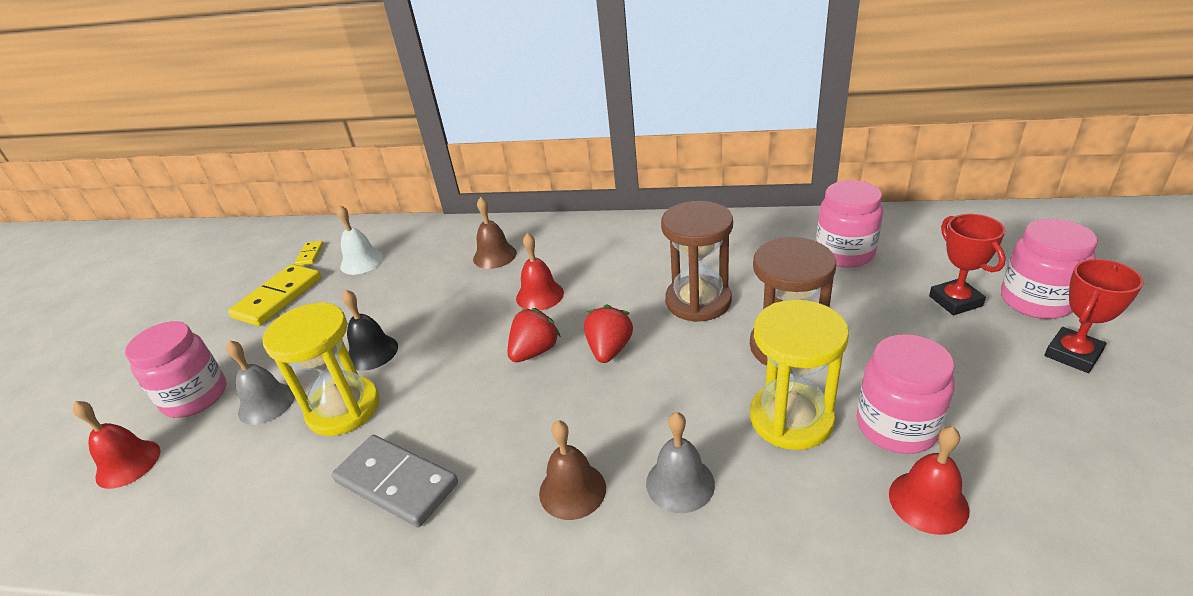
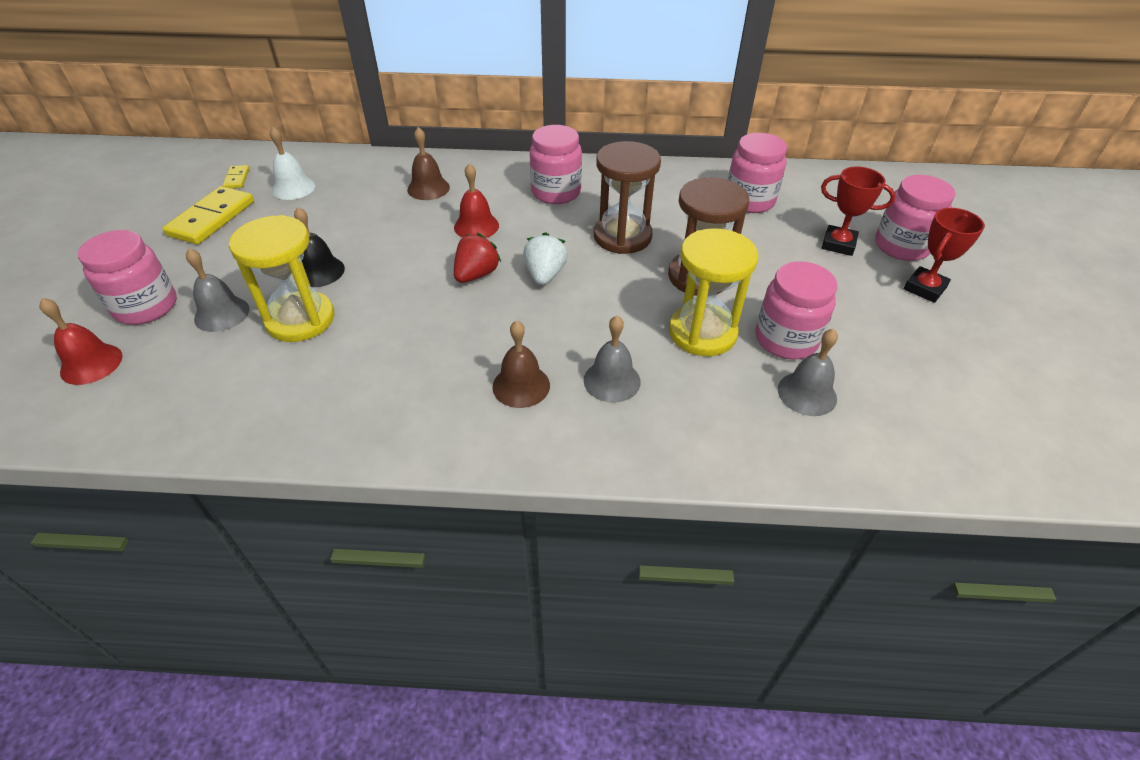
camera: 10 degrees left, 10 degrees up
grey domino [332,435,458,527] -> none
red strawberry [584,304,633,363] -> white strawberry [523,232,568,285]
red bell [889,426,970,535] -> grey bell [778,328,838,416]
red trophy [929,214,1006,315] -> red trophy turned 45 degrees counterclockwise [821,167,896,256]
none -> pink jar [530,125,582,204]

